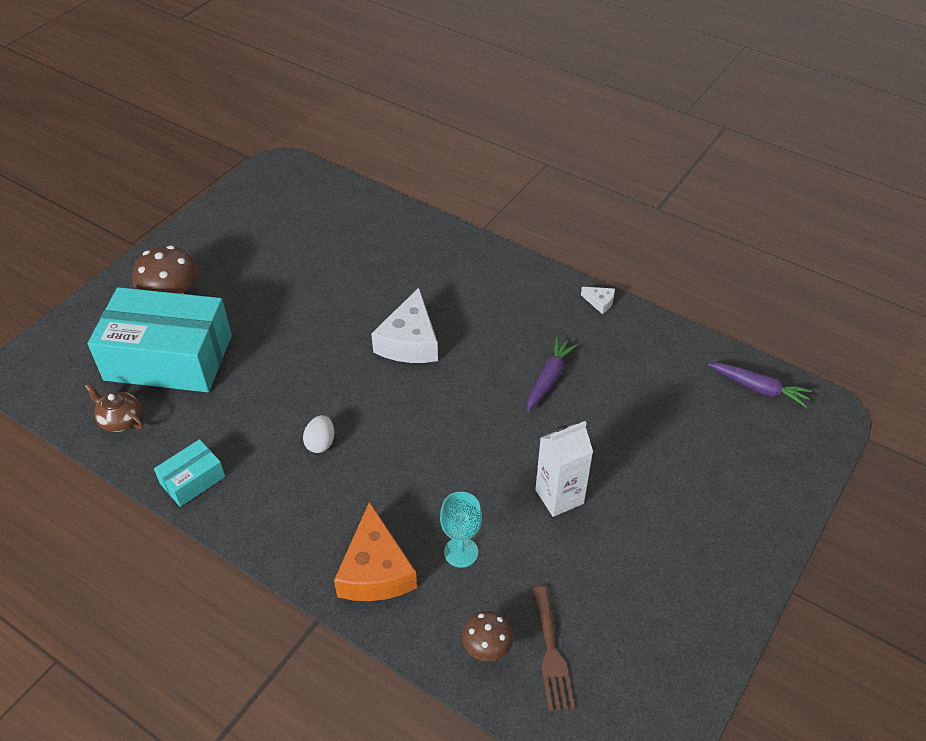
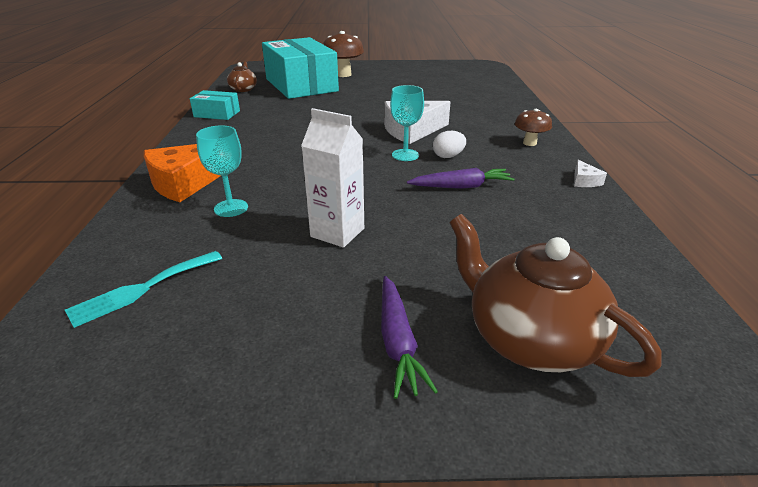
camera: 55 degrees right, 15 degrees down
white egg [303,415,334,453] -> white egg moved to [433,131,466,158]
brown mushroom [462,611,514,661] -> brown mushroom moved to [515,109,552,146]
brown fork [533,586,575,712] -> turquoise fork [65,251,222,328]
purple carrot [708,363,812,408] -> purple carrot moved to [381,276,438,399]
none -> turquoise goblet [390,85,424,161]
none -> brown teapot [450,214,662,377]

